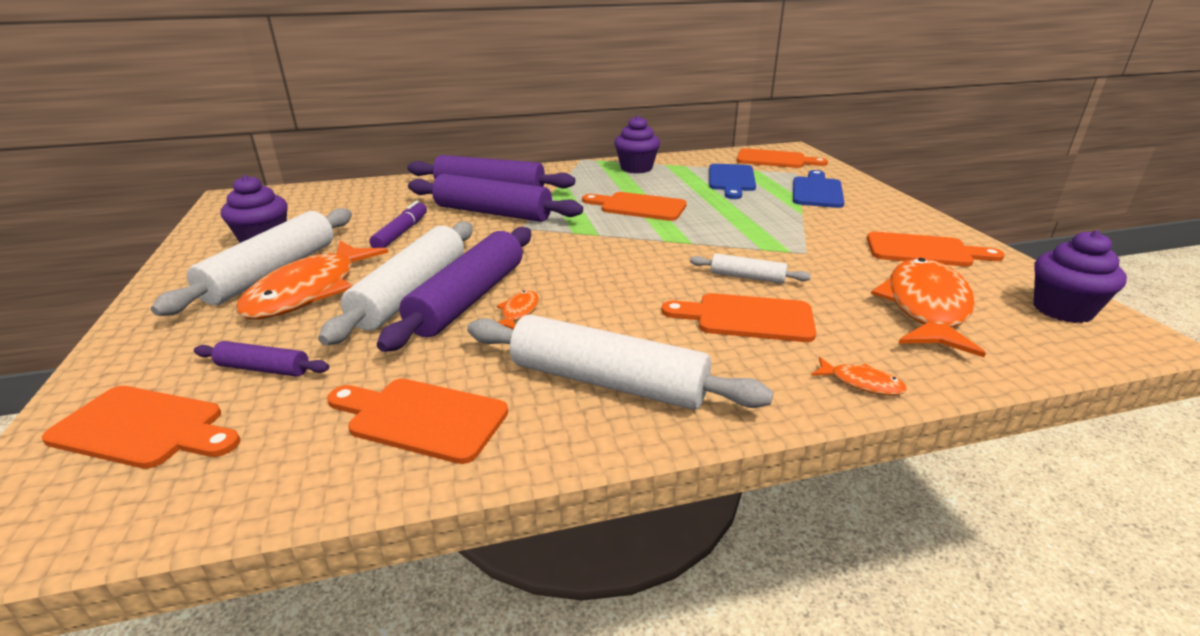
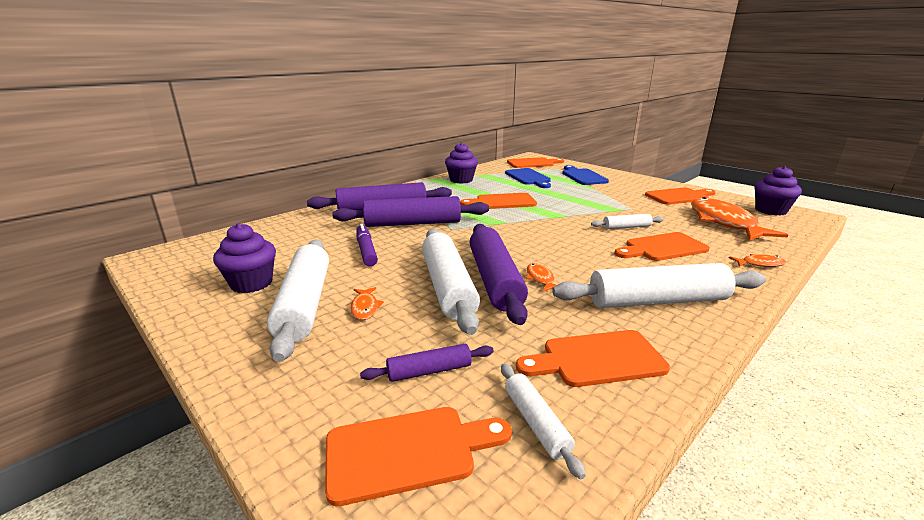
camera: 30 degrees left, 5 degrees down
orange fish [236,241,388,319] -> orange fish [350,287,384,320], size x0.41
none -> white rolling pin [501,364,586,479]

